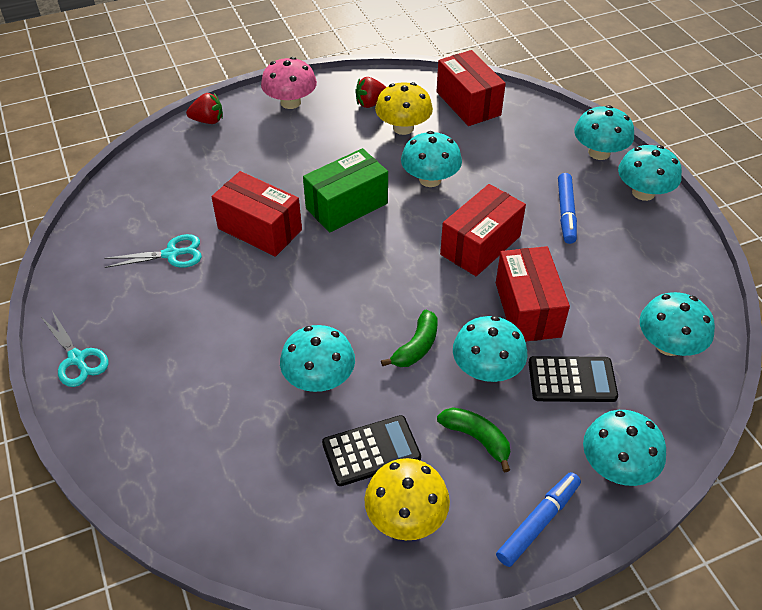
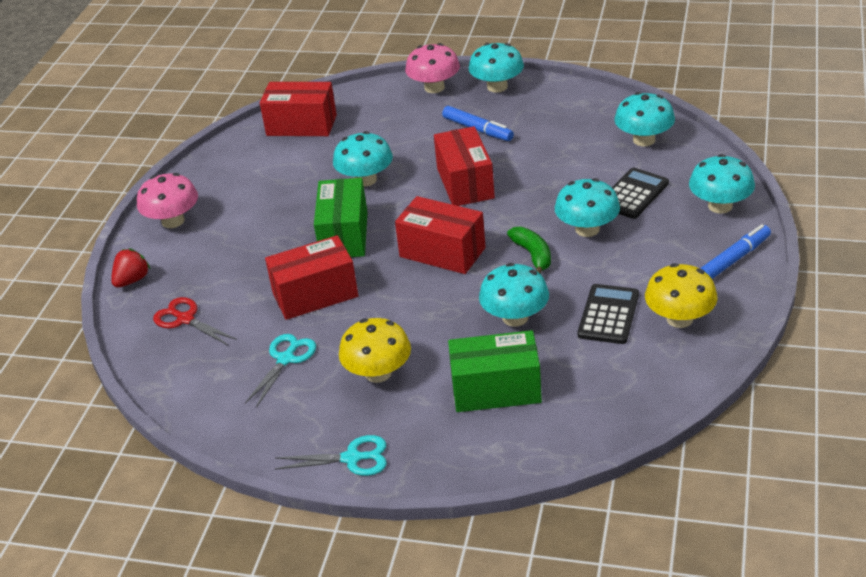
camera: 50 degrees left, 10 degrees down
red strawberry [355,77,386,108] -> none
yellow mushroom [375,82,433,135] -> yellow mushroom moved to [339,318,411,383]
green banana [437,407,510,472] -> none
red box [496,246,570,342] -> red box moved to [395,196,486,274]
blue marker [496,472,581,567] -> blue marker turned 60 degrees clockwise [700,224,771,279]
turquoise mushroom [574,105,634,160] -> pink mushroom [405,43,460,93]
none -> red scissors [153,297,237,345]
none -> green box [448,330,542,412]

